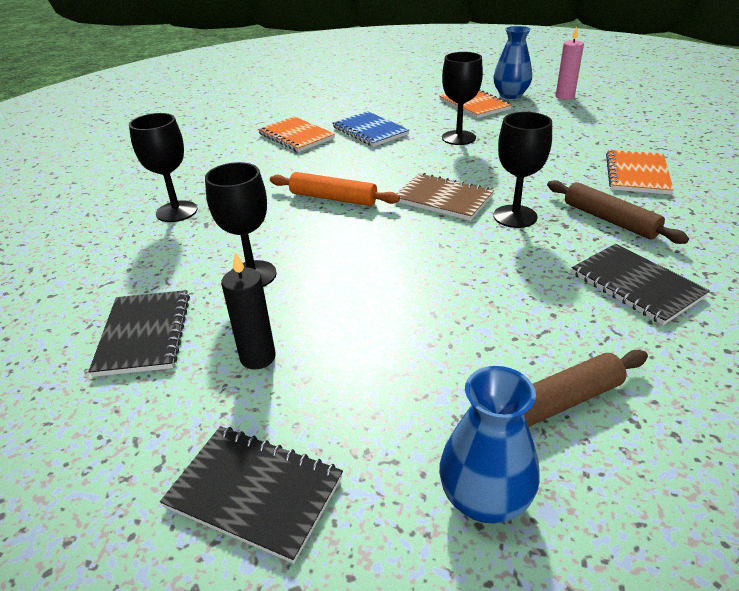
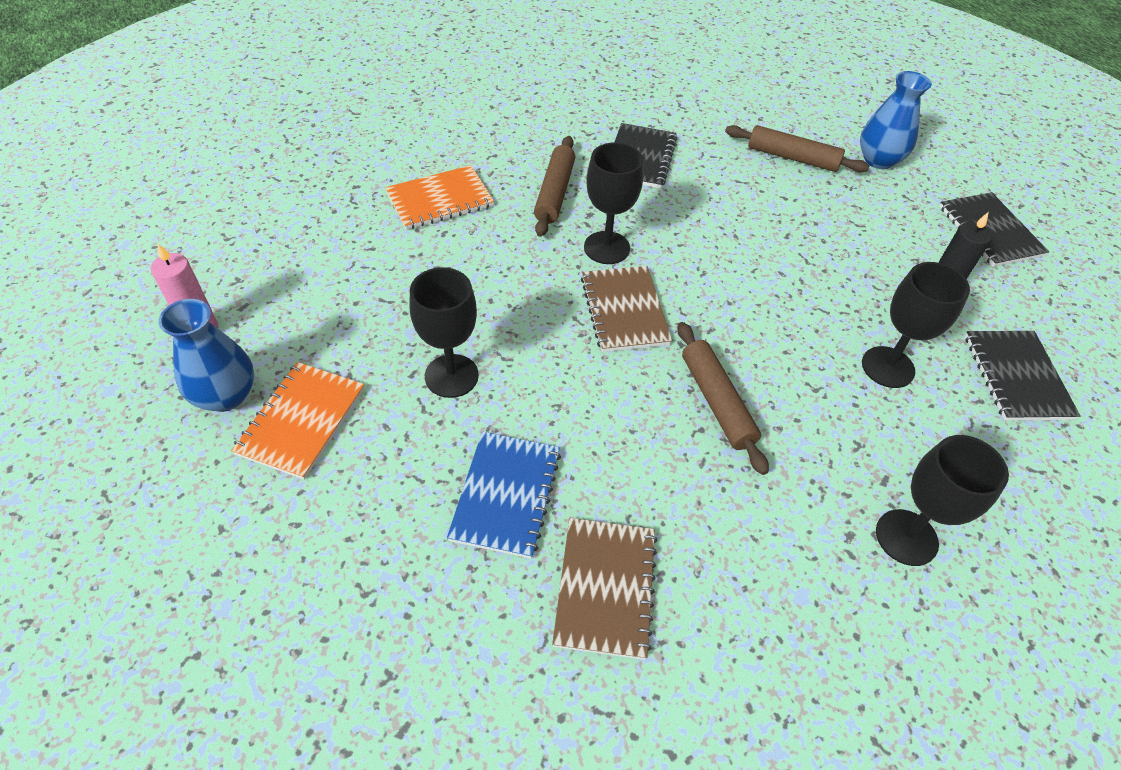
camera: 135 degrees left, 15 degrees up
black notebook [89,290,190,377] -> black notebook turned 45 degrees counterclockwise [965,331,1081,421]
orange notebook [258,116,335,152] -> brown notebook [552,518,658,660]
orange rolling pin [270,172,400,206] -> brown rolling pin [677,322,769,475]

